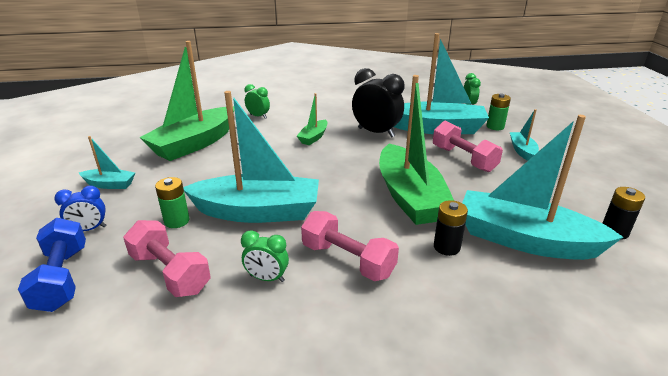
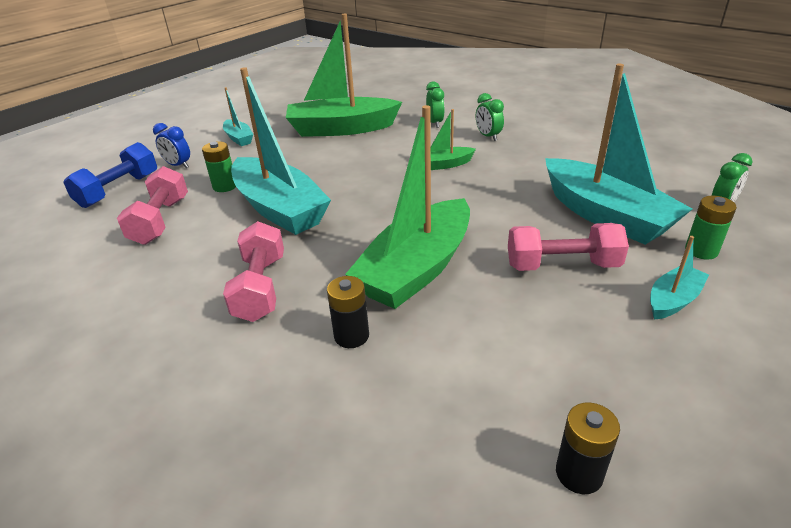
camera: 50 degrees right, 5 degrees up
green clock [241,230,289,282] -> green clock moved to [476,93,504,141]
black clock [352,68,404,138] -> none
pink dumbbell [433,121,503,172] -> pink dumbbell turned 75 degrees clockwise [508,223,629,271]
turquoise boat [462,115,623,260] -> none

